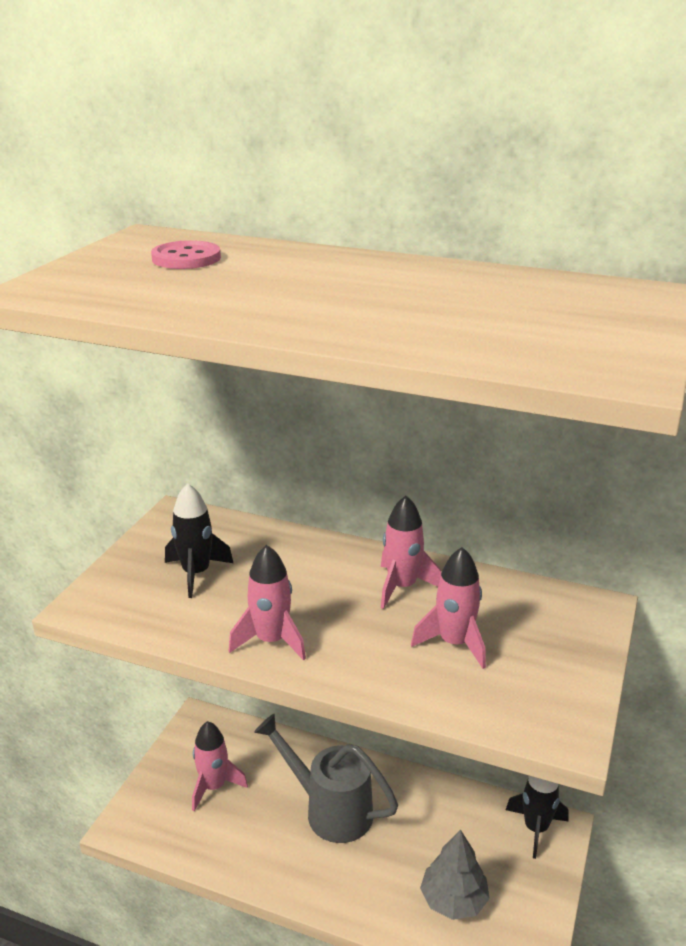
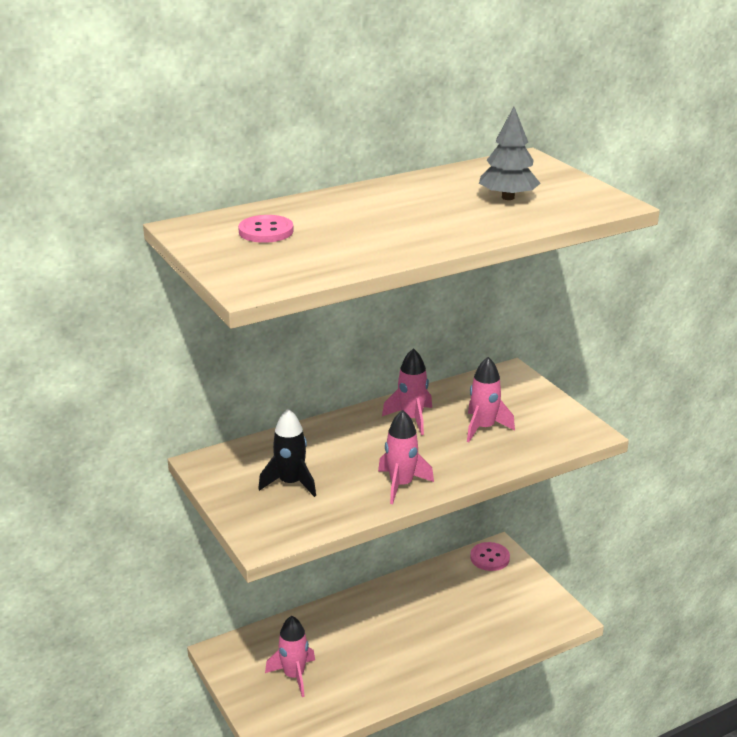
camera: 50 degrees left, 0 degrees up
grey watering can [254,714,398,843] -> none
grey tree [420,830,490,920] -> grey tree moved to [479,107,541,200]
black rocket [506,776,568,859] -> pink button [470,542,510,571]

